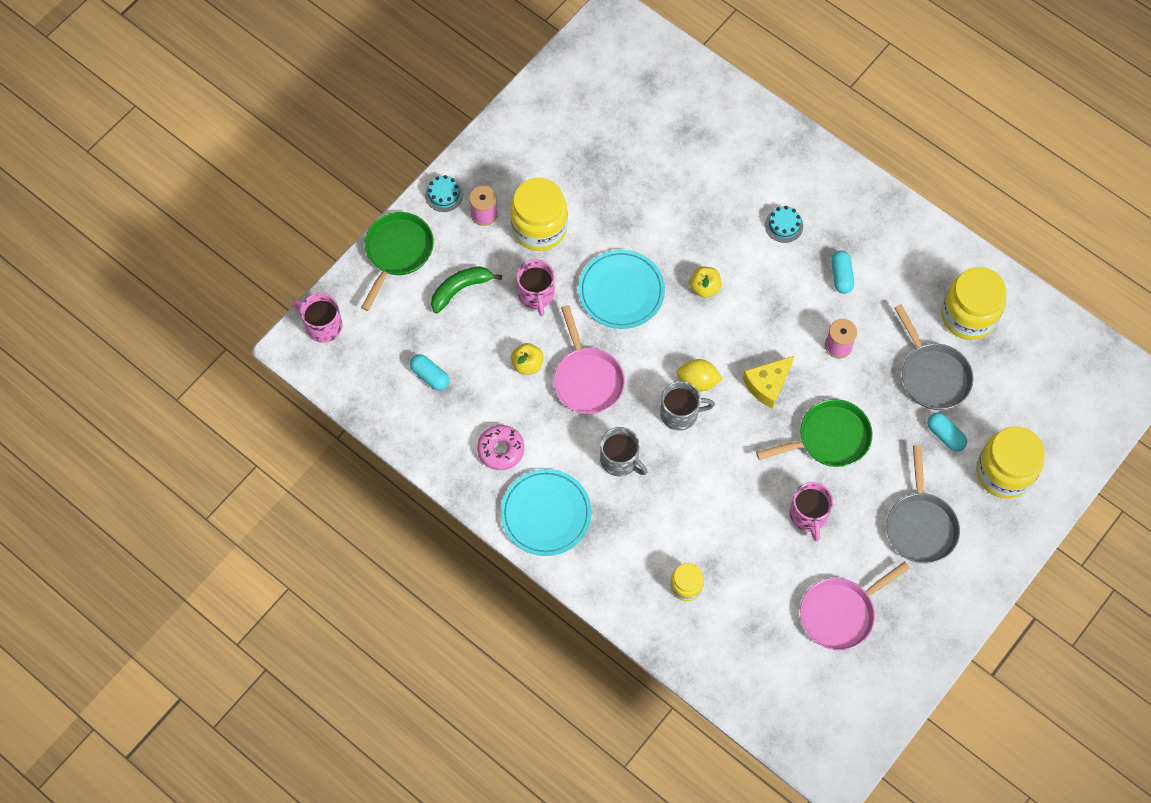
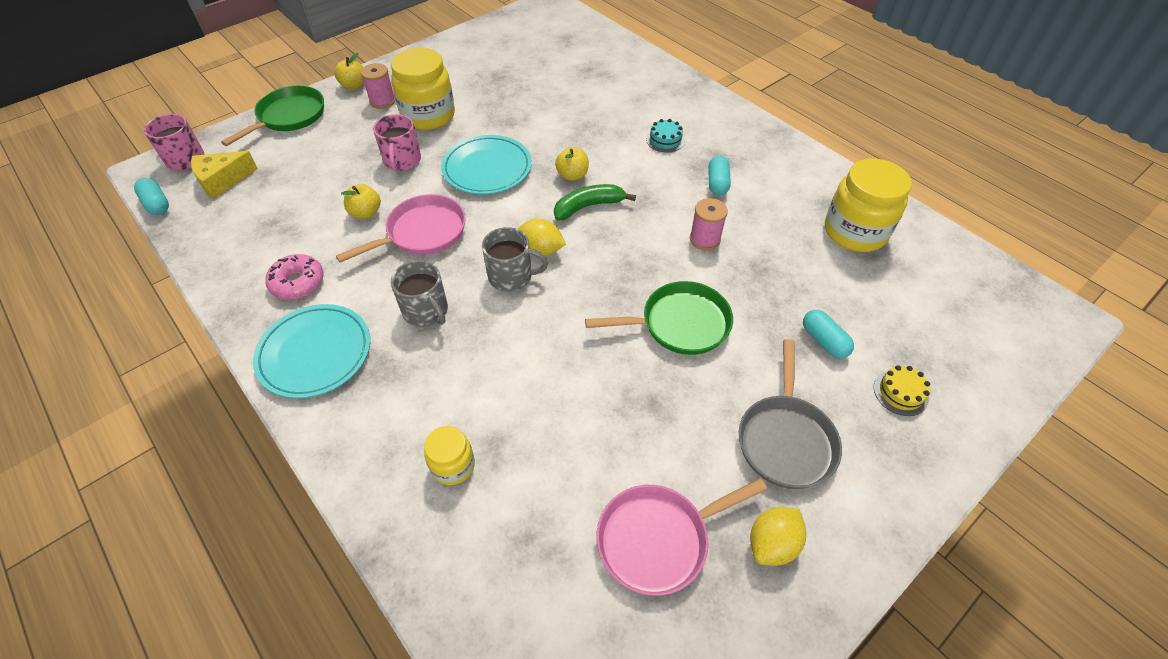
camera: 10 degrees right, 15 degrees down
turquoise capsule [410,354,449,391] -> turquoise capsule moved to [134,178,169,215]
turquoise cake [425,175,463,212] -> yellow apple [334,53,364,90]
green banana [431,266,502,314] -> green banana moved to [554,184,636,221]
pink pan [554,305,625,415] -> pink pan turned 120 degrees counterclockwise [336,194,466,263]
yellow cheese [743,356,794,409] -> yellow cheese moved to [191,151,258,199]
pink mug [789,482,833,541] -> none
grey pan [894,304,974,410] -> none
yellow jar [976,426,1045,499] -> yellow cake [874,365,930,416]
none -> yellow lemon [750,507,806,566]

